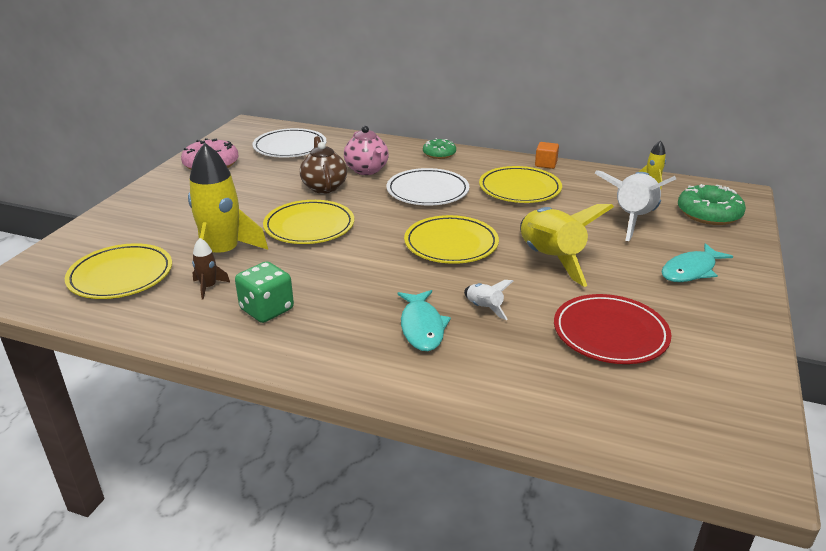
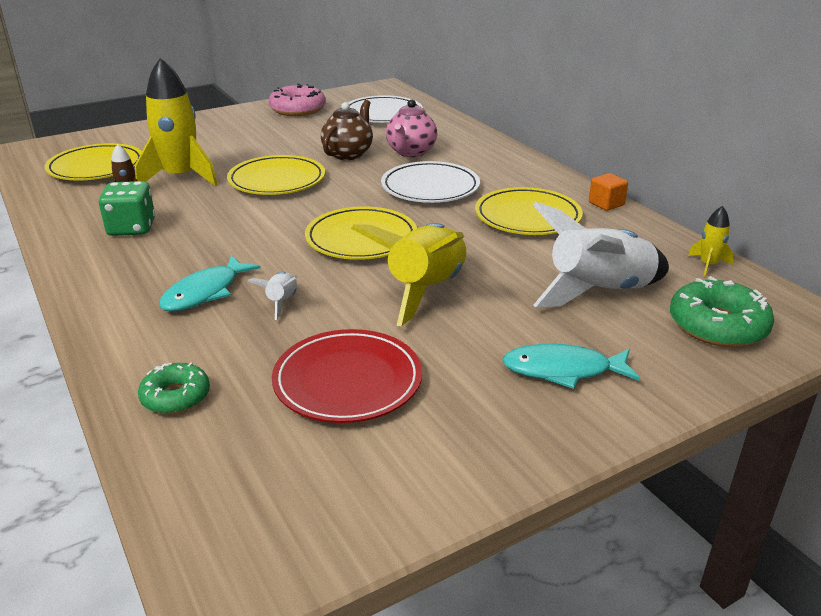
camera: 40 degrees right, 0 degrees up
green donut [423,138,456,159] -> green donut moved to [138,362,210,414]

